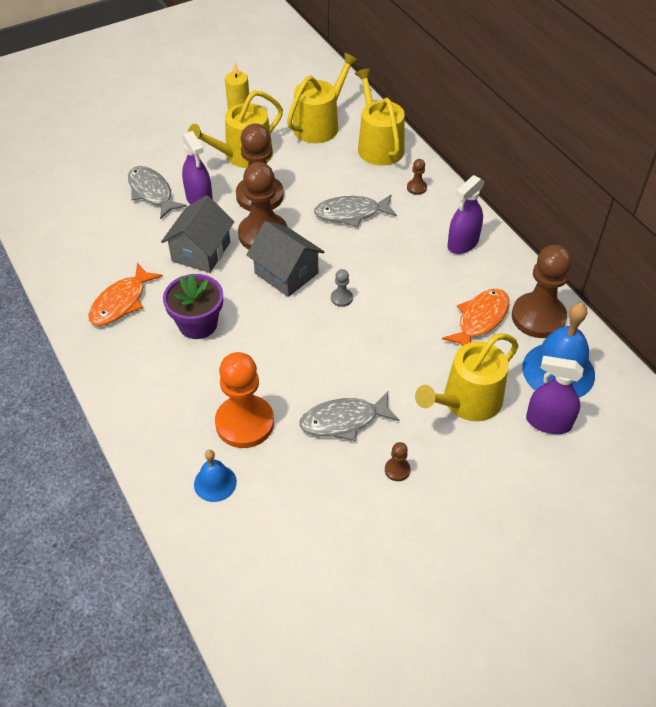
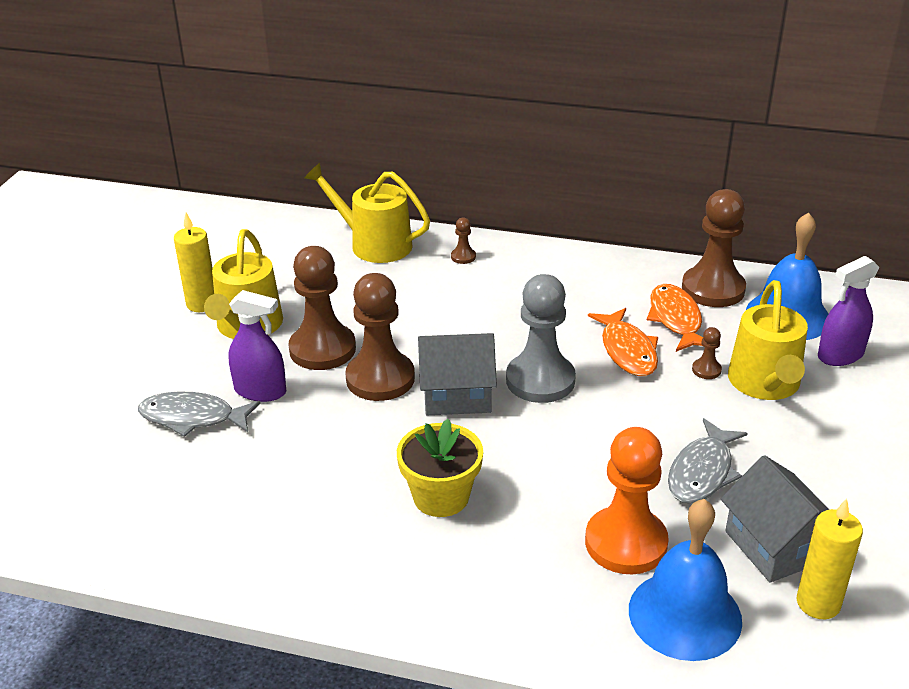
camera: 45 degrees left, 15 degrees down
orange fish [88,263,163,326] -> orange fish moved to [588,308,658,376]
grey house [161,195,234,273] -> grey house moved to [721,455,830,583]
purple flower pot [163,274,223,339] -> yellow flower pot [397,419,483,517]
blue bell [194,450,237,502] -> blue bell [629,499,742,661], size x1.85
yellow watering can [287,53,359,143] -> none
grey fish [314,195,397,227] -> none
grey pawn [331,269,353,307] -> grey pawn [506,274,576,403], size x2.38
brown pawn [385,442,410,481] -> brown pawn moved to [692,327,722,379]
purple spray bottle [447,175,485,254] -> none
none -> yellow candle [796,498,863,619]

